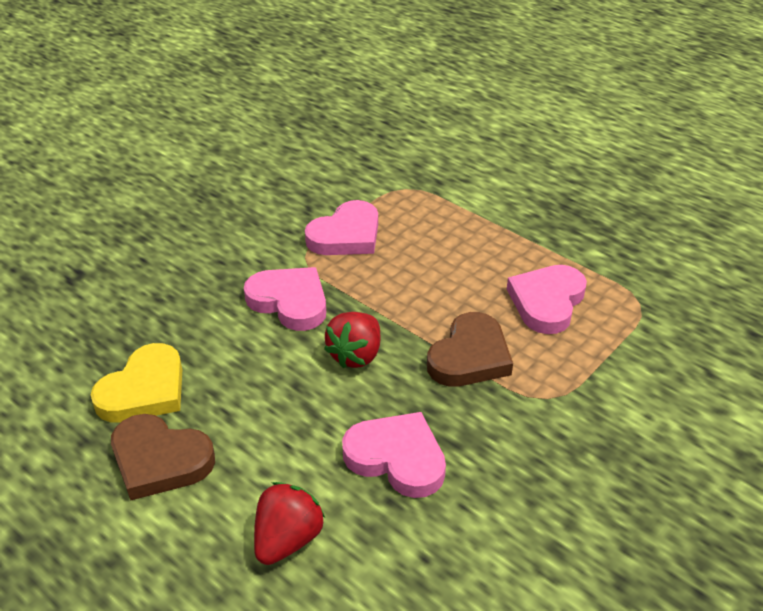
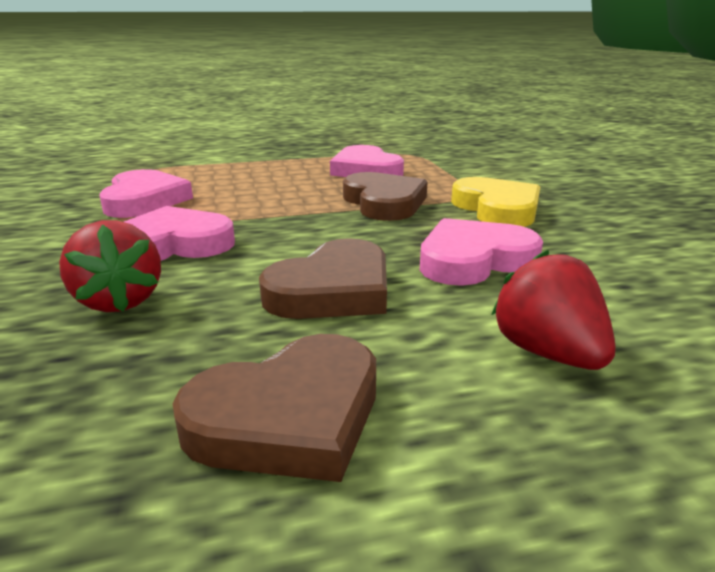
camera: 55 degrees left, 15 degrees down
yellow heart [91,343,182,422] -> yellow heart moved to [451,177,540,227]
red strawberry [324,312,380,368] -> red strawberry moved to [59,220,161,312]
none -> brown heart [259,238,387,319]

